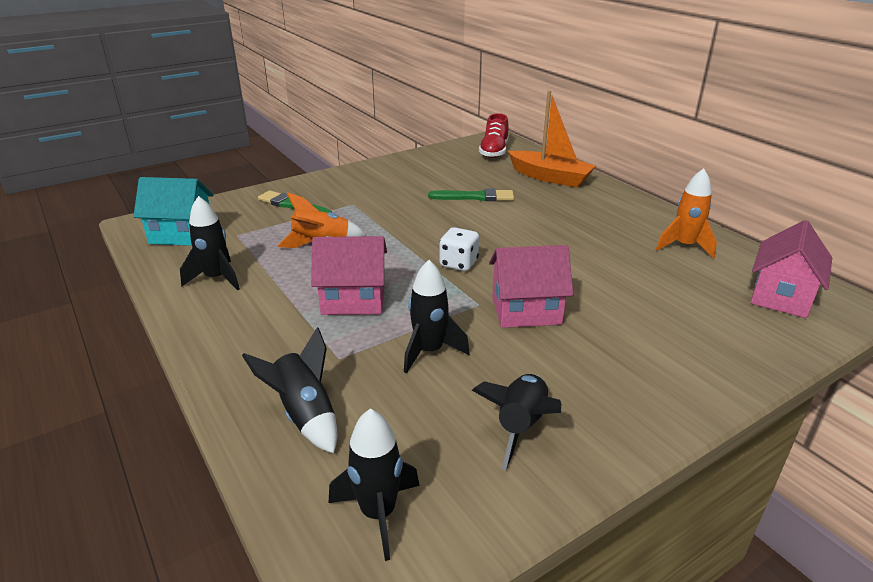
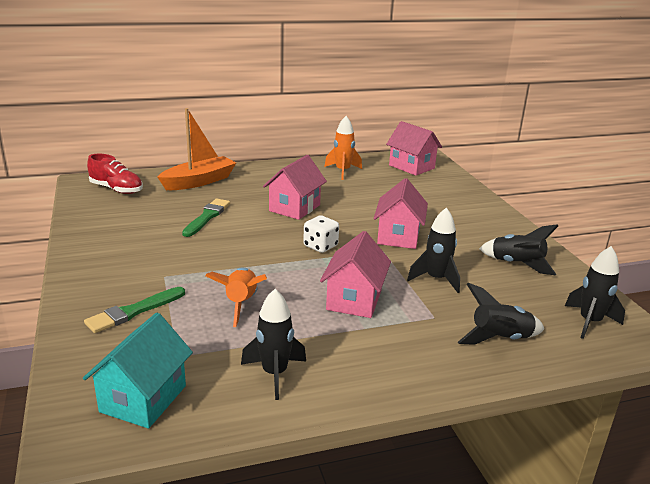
camera: 75 degrees left, 5 degrees down
none -> pink house [263,155,327,220]

